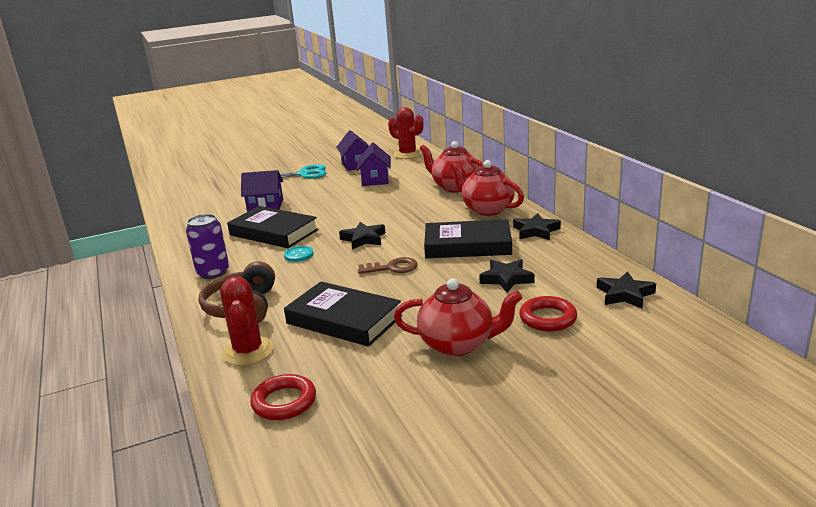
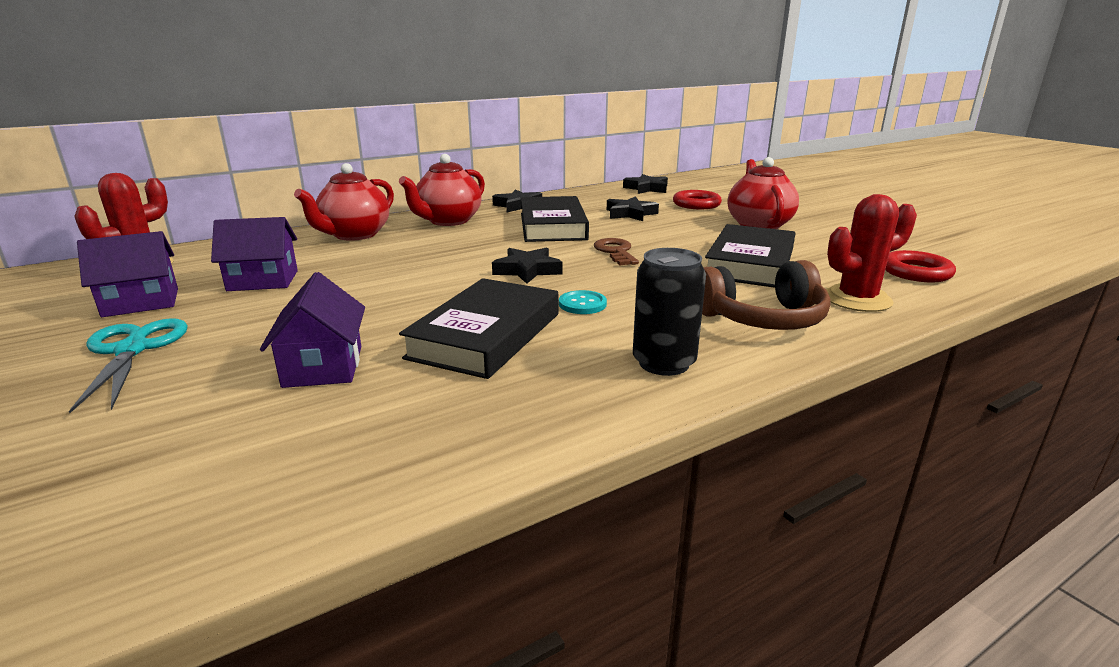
camera: 100 degrees left, 0 degrees up
purple can [186,214,229,279] -> black can [633,248,706,376]

